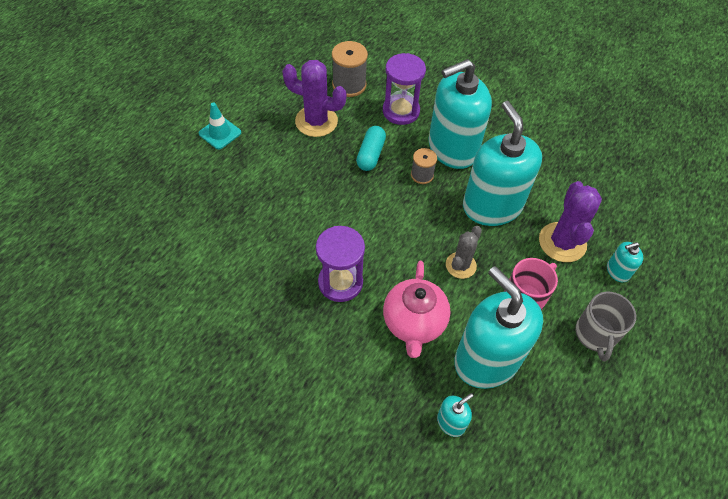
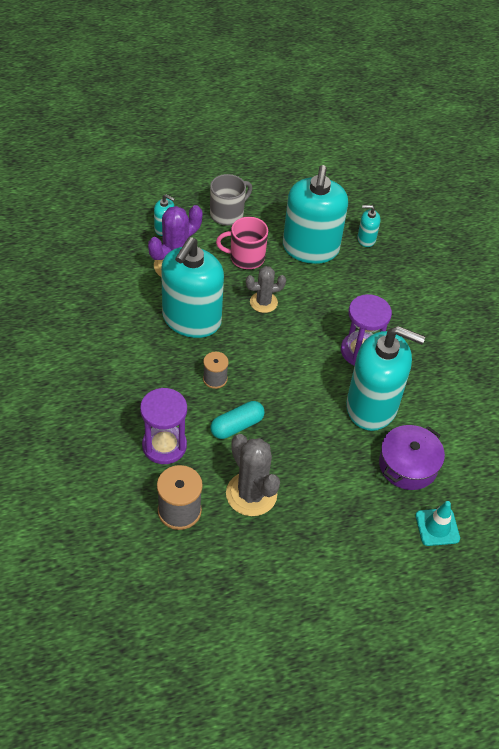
camera: 140 degrees left, 5 degrees down
turquoise traffic cone [199,102,241,149] -> turquoise traffic cone moved to [416,501,460,546]
purple cactus [282,60,347,137] -> grey cactus [226,434,280,516]
pink teapot [383,261,451,358] -> none
turquoise soap dispenser [429,59,492,169] -> turquoise soap dispenser moved to [346,326,425,431]
none -> purple pot [379,425,445,490]

